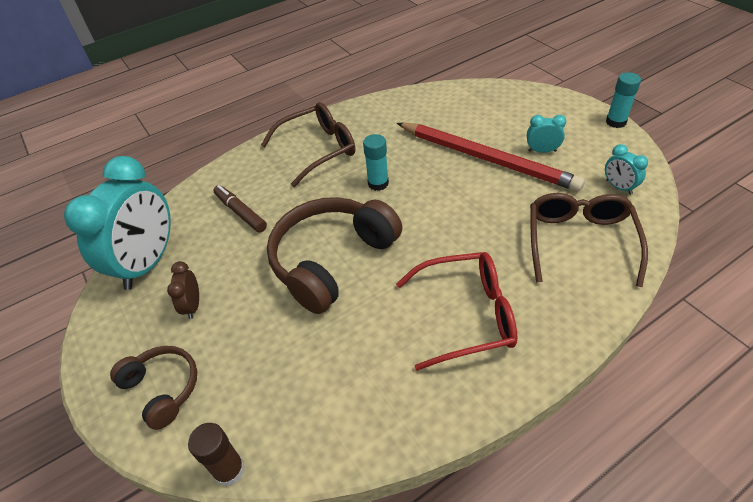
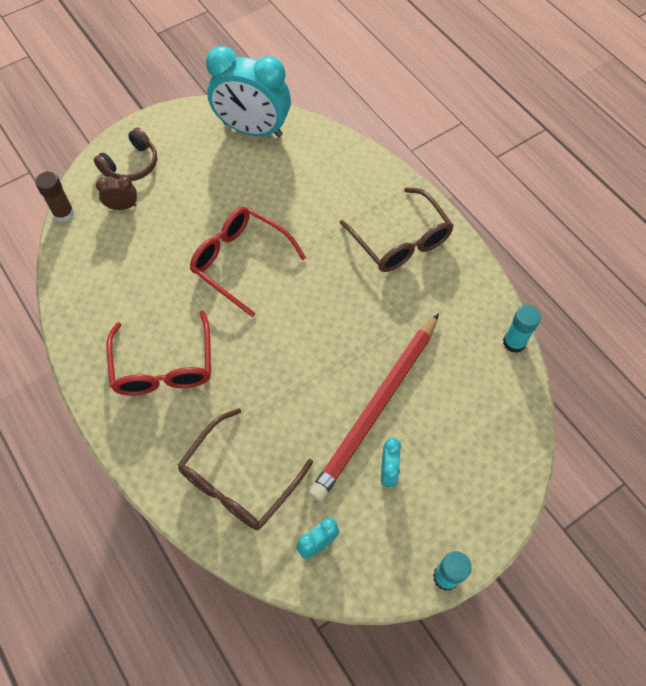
camera: 85 degrees right, 15 degrees up
brown clock [167,261,199,319] -> brown clock moved to [96,176,137,210]
brown marker [213,185,267,232] -> none
brown headphones [267,197,402,314] -> red glasses [190,207,306,317]
turquoise glue stick [363,134,389,191] -> turquoise glue stick moved to [503,305,541,353]
brown glasses [530,193,648,287] -> brown glasses turned 120 degrees clockwise [178,408,313,530]

